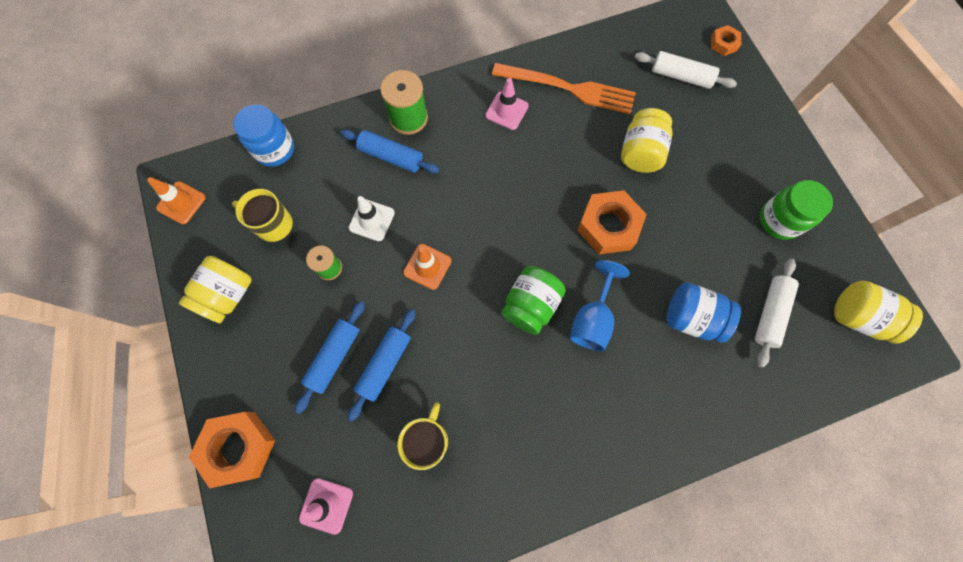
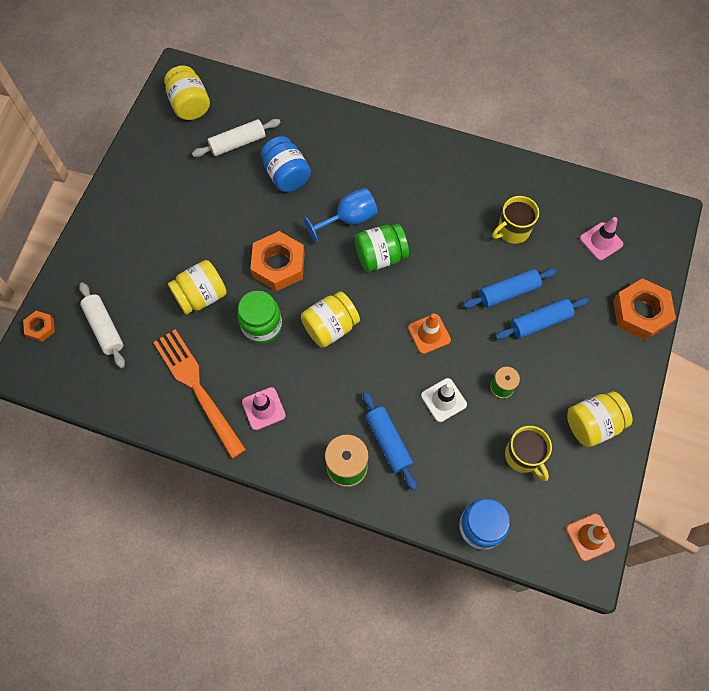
camera: 140 degrees left, 5 degrees down
green jar [760,180,833,240] -> green jar moved to [237,291,282,344]
none -> yellow jar [301,291,360,348]

